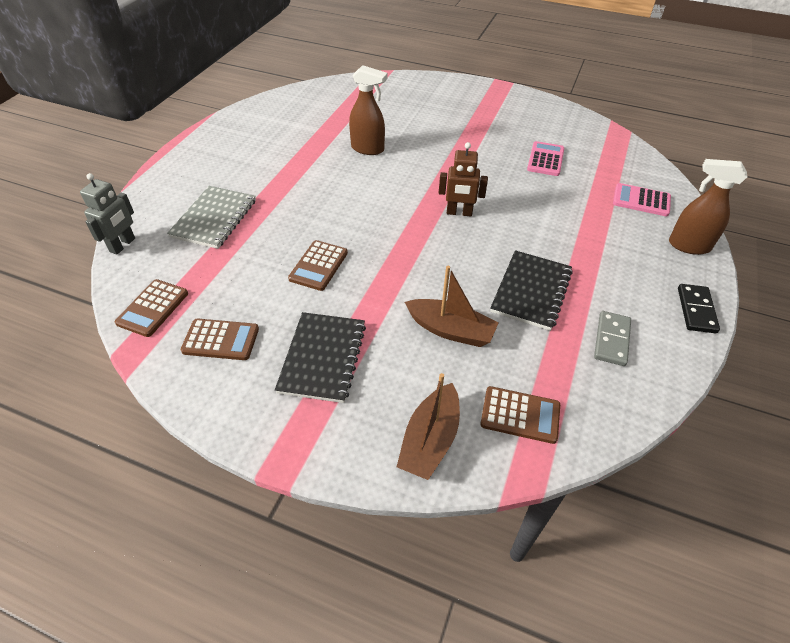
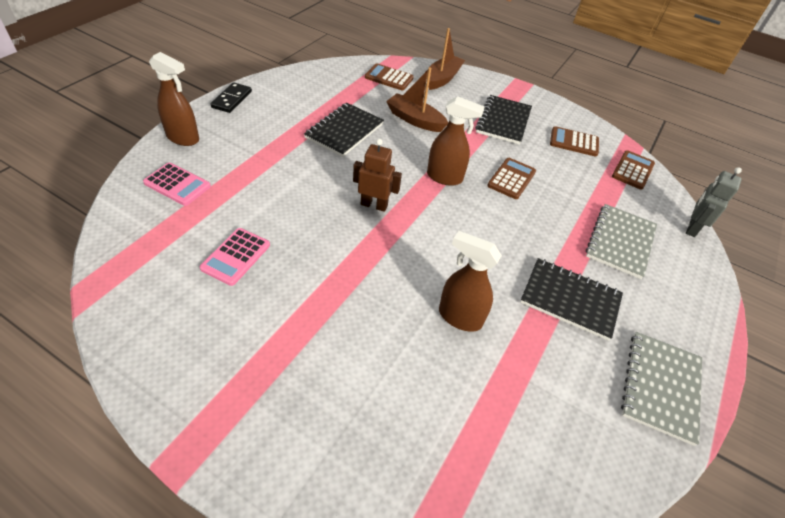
camera: 175 degrees left, 0 degrees up
grey domino [594,311,631,366] -> none
none -> brown spray bottle [427,96,485,186]
none -> black notebook [520,258,623,341]
none -> grey notebook [621,332,702,446]

